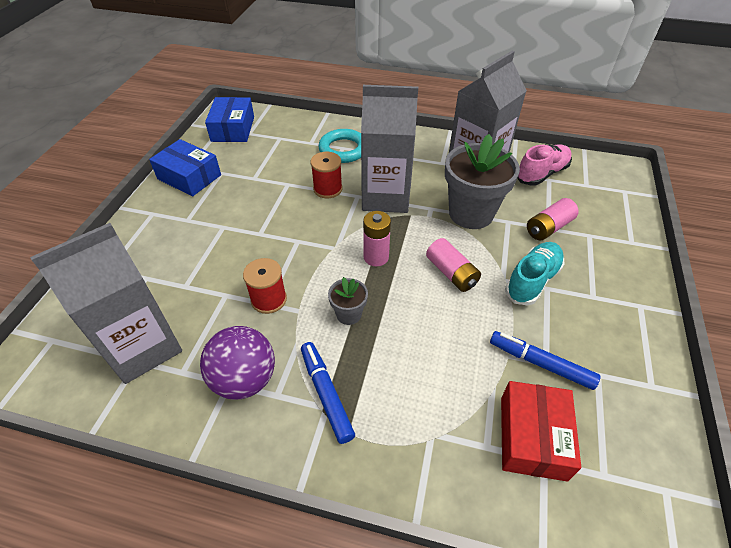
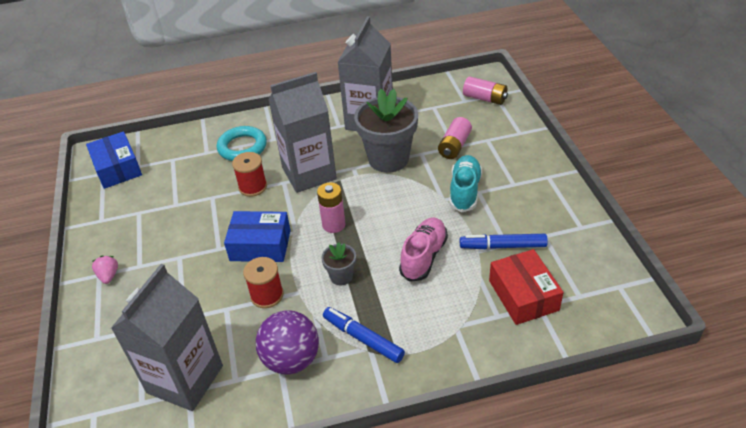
camera: 25 degrees left, 5 degrees down
blue box [149,139,221,197] -> blue box moved to [224,211,291,262]
pink battery [426,238,481,292] -> pink battery moved to [463,76,508,105]
pink shoe [517,144,572,186] -> pink shoe moved to [399,218,448,282]
none -> pink strawberry [92,256,118,284]

